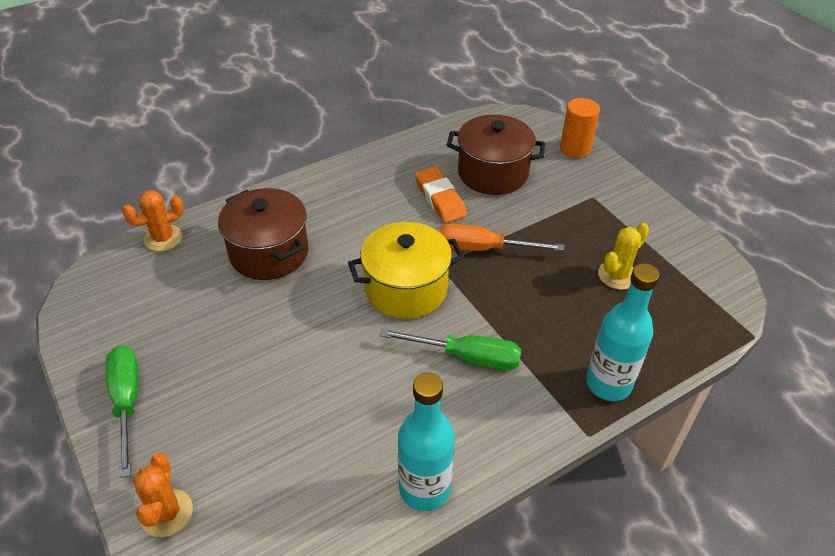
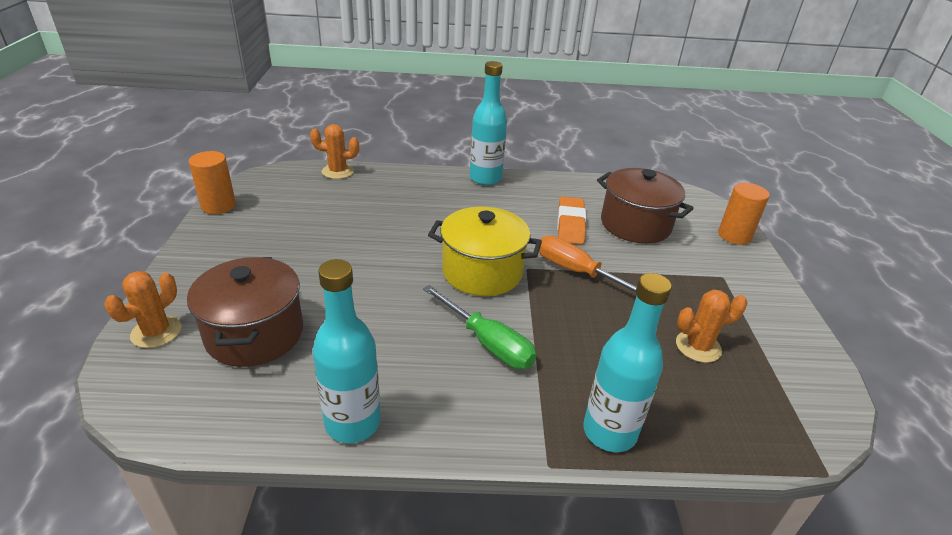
camera: 30 degrees right, 10 degrees down
green screwdriver [106,345,138,478] -> none
brown pot [218,188,309,280] -> brown pot moved to [187,257,303,367]
yellow cactus [598,223,649,290] -> orange cactus [676,289,747,363]
none -> orange cylinder [189,151,236,214]
none -> turquoise bottle [470,61,507,185]

